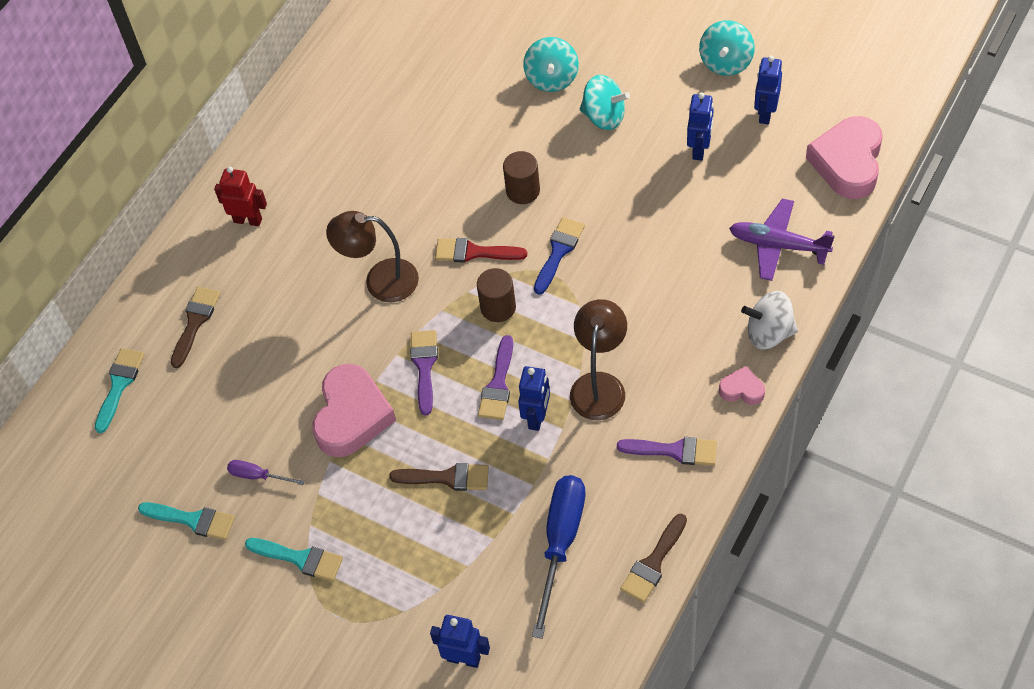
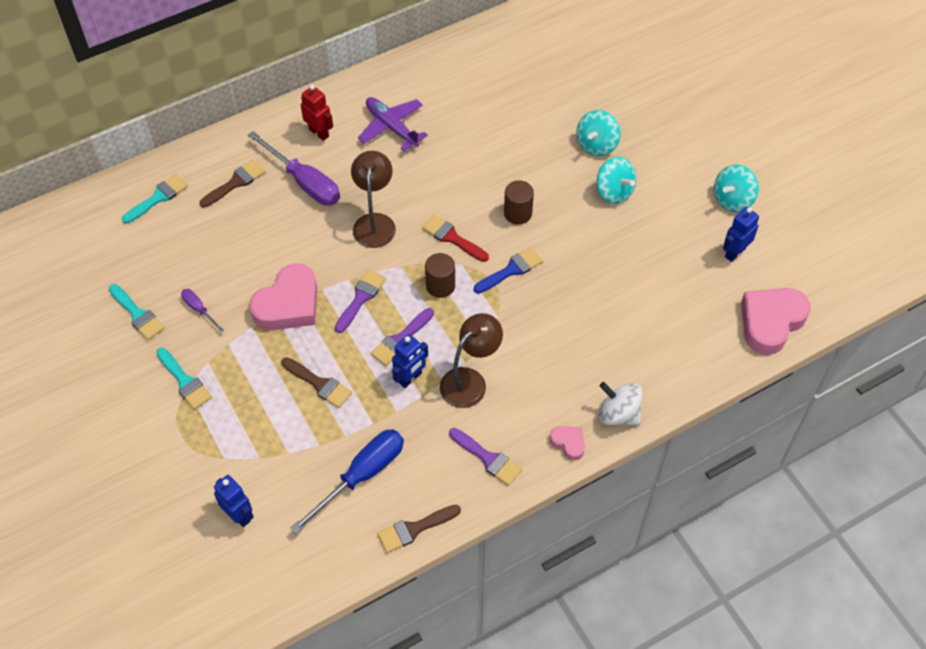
camera: 25 degrees right, 0 degrees up
brown lamp [326,211,419,302] -> brown lamp turned 60 degrees clockwise [351,151,396,248]
blue robot [687,92,714,161] -> none
purple plane [729,199,835,281] -> purple plane moved to [358,97,428,151]
none -> purple screwdriver [248,131,340,205]

